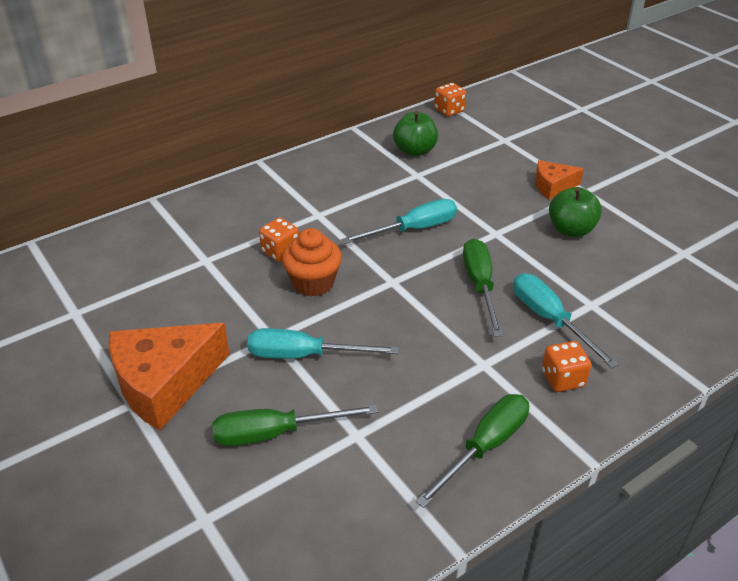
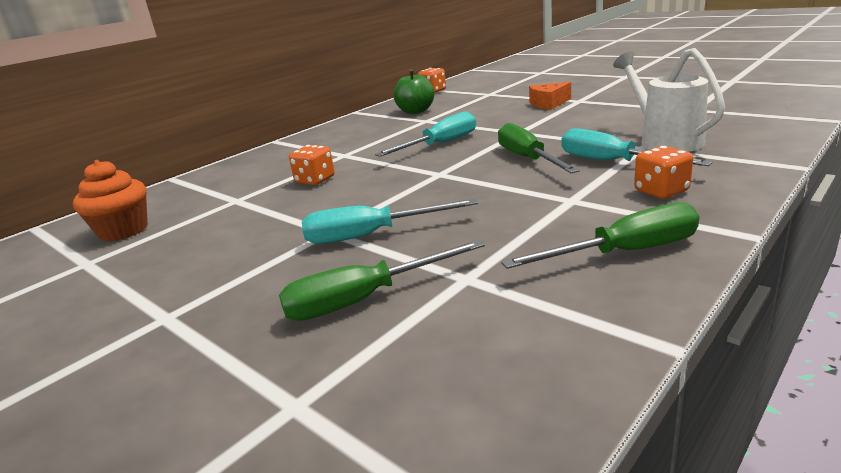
camera: 10 degrees left, 15 degrees down
orange cheese [109,323,230,430] -> none
orange cupcake [282,228,342,297] -> orange cupcake moved to [73,160,148,242]
green screwdriver [416,394,529,508] -> green screwdriver turned 45 degrees clockwise [501,202,699,269]
green apple [549,187,602,237] -> none
none -> white watering can [613,48,725,152]

